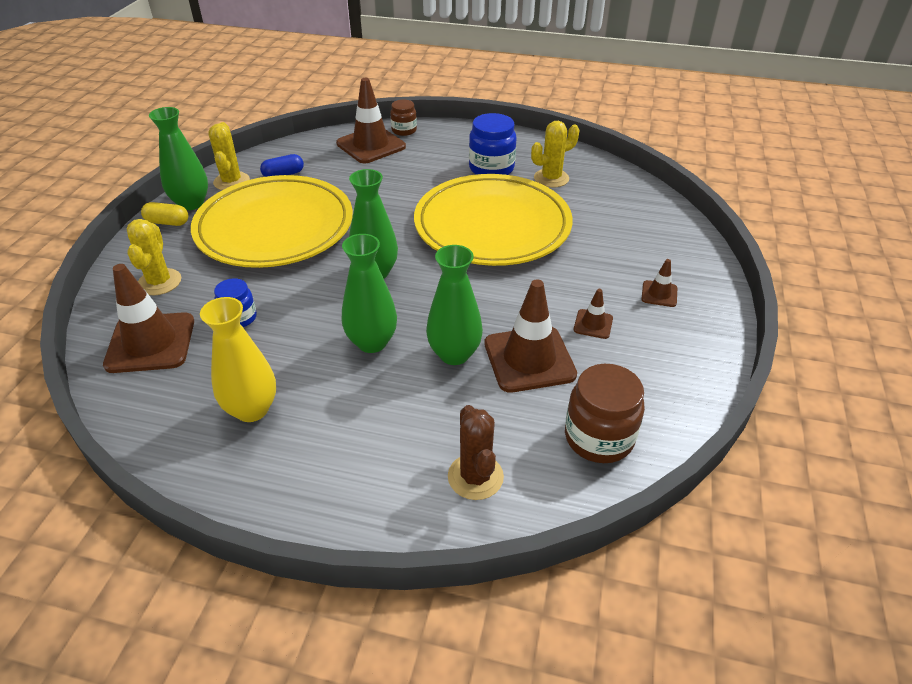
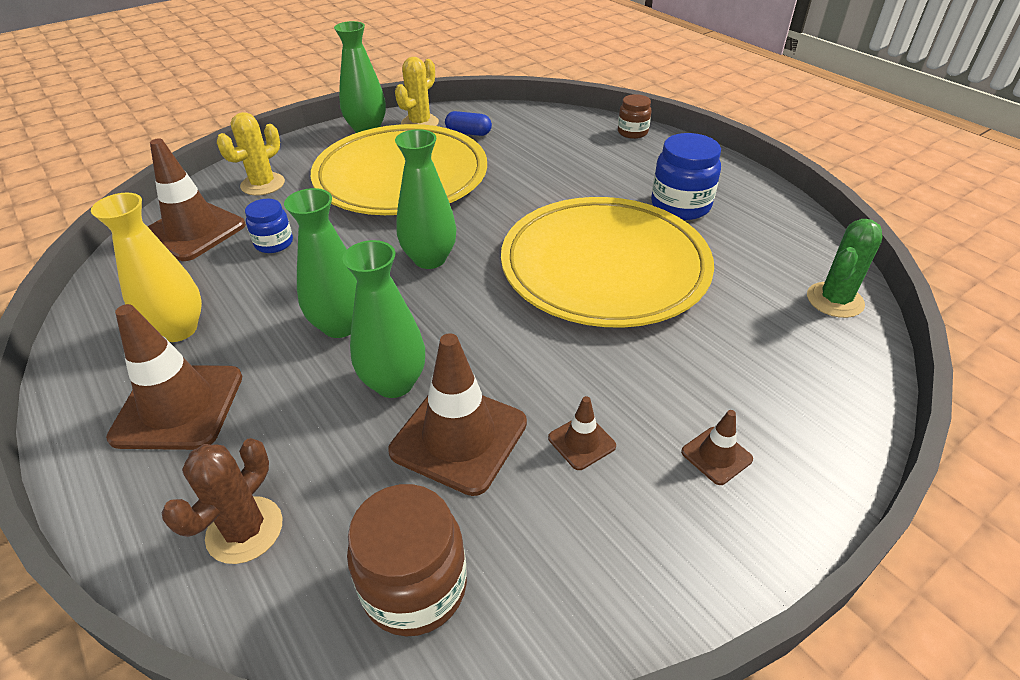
camera: 40 degrees right, 0 degrees up
yellow capsule [141,202,188,226] -> none
brown traffic cone [336,78,406,163] -> brown traffic cone moved to [106,304,242,450]
yellow cactus [531,121,579,188] -> none
none -> green cactus [807,219,883,318]

